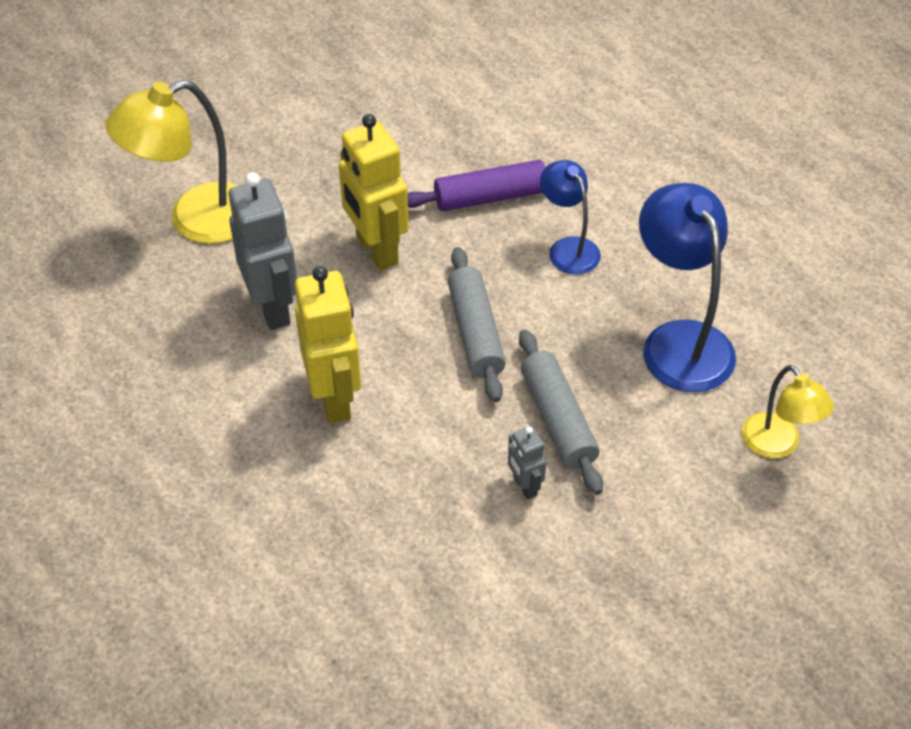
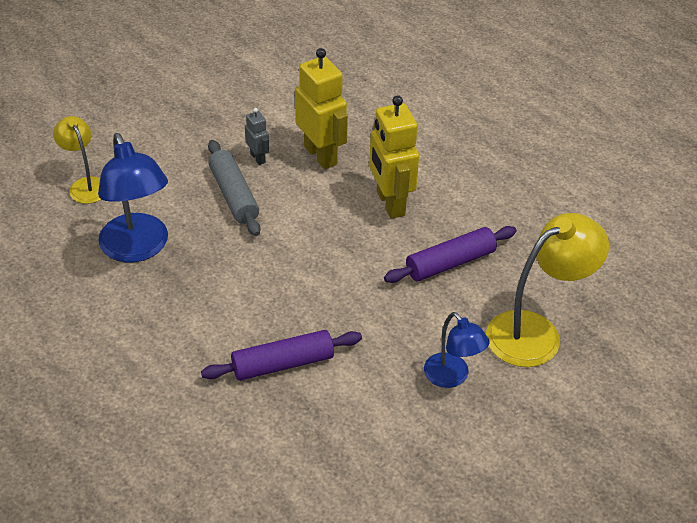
camera: 175 degrees right, 5 degrees down
grey robot [229,173,297,330] -> purple rolling pin [384,226,517,283]
yellow robot [339,114,409,271] -> yellow robot moved to [295,48,348,169]
grey rolling pin [448,247,506,402] -> none
blue lamp [540,160,601,275] -> blue lamp moved to [424,312,490,388]

